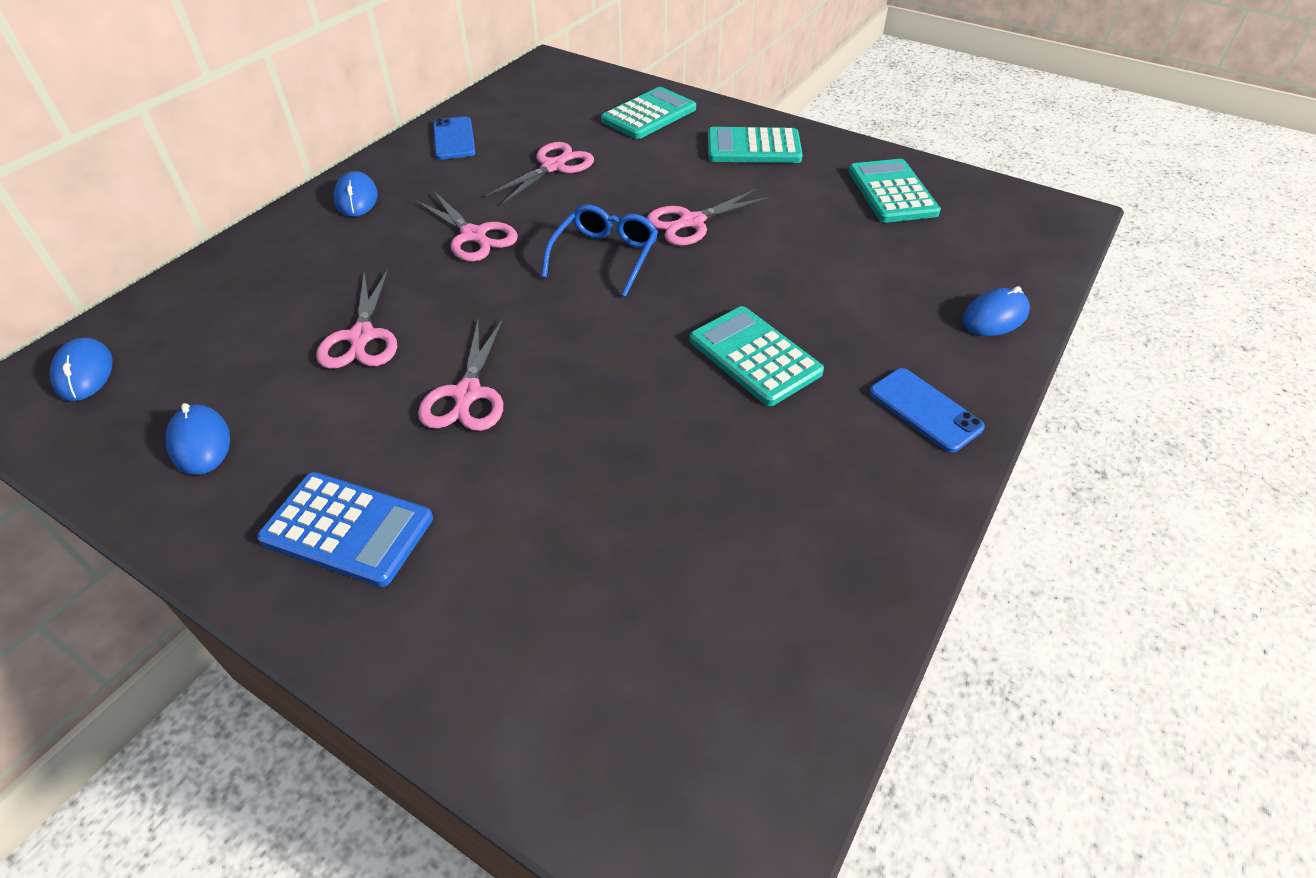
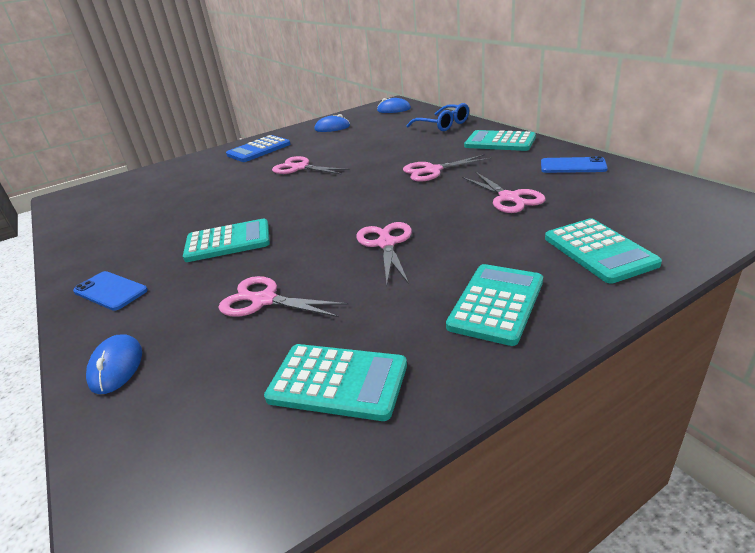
camera: 120 degrees right, 15 degrees down
pink scissors [316,269,397,369] -> pink scissors moved to [219,276,349,317]
blue mouse [333,171,378,217] -> turquoise calculator [464,130,536,151]
blue glasses [541,204,658,297] -> blue glasses moved to [406,103,469,131]
blue phone [869,368,985,453] -> blue phone turned 45 degrees clockwise [73,271,148,311]

